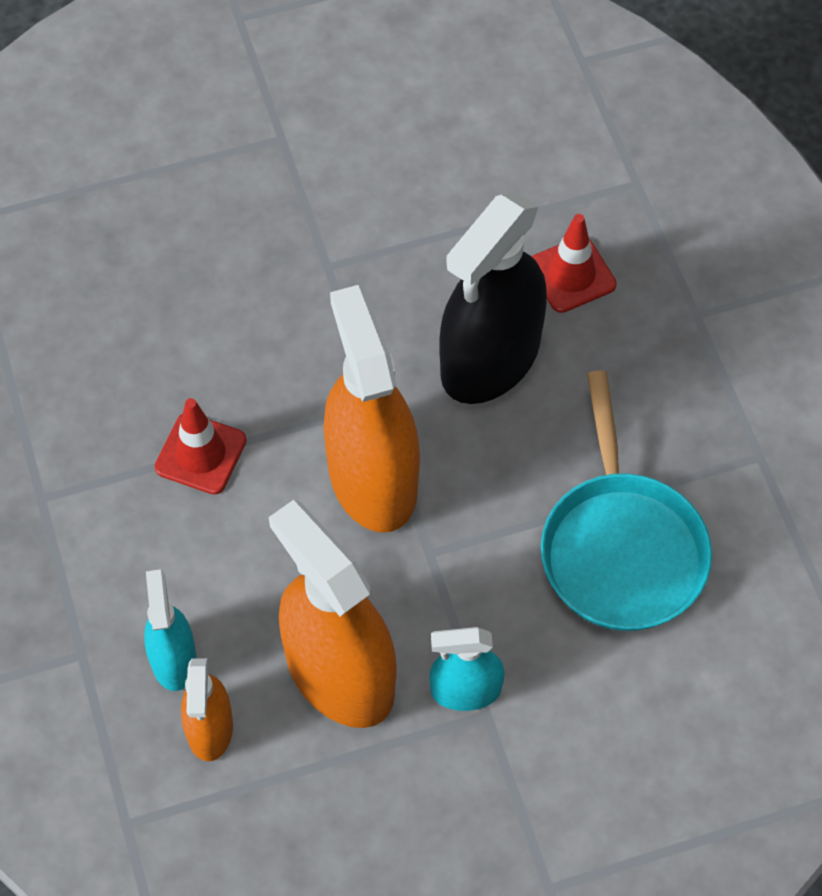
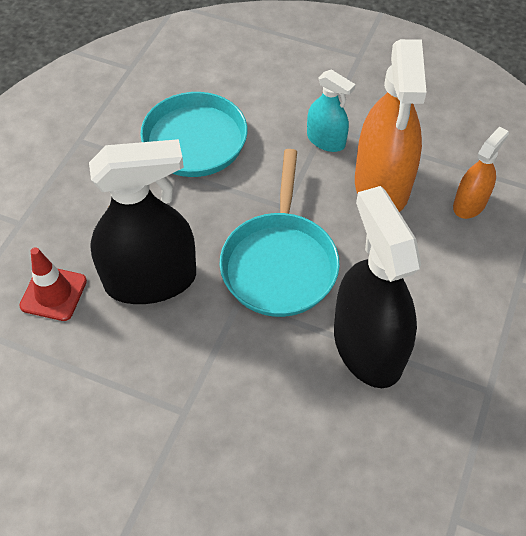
camera: 140 degrees left, 5 degrees down
turquoise spray bottle [144,569,197,691] -> none
red traffic cone [155,398,247,495] -> black spray bottle [334,186,421,388]
orange spray bottle [324,285,420,533] -> turquoise pan [220,149,340,317]

